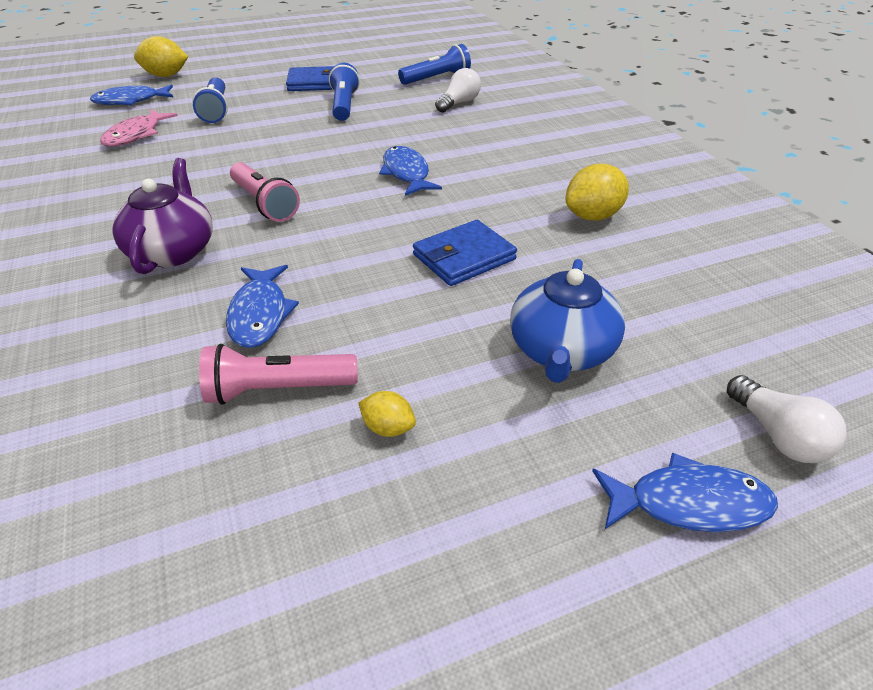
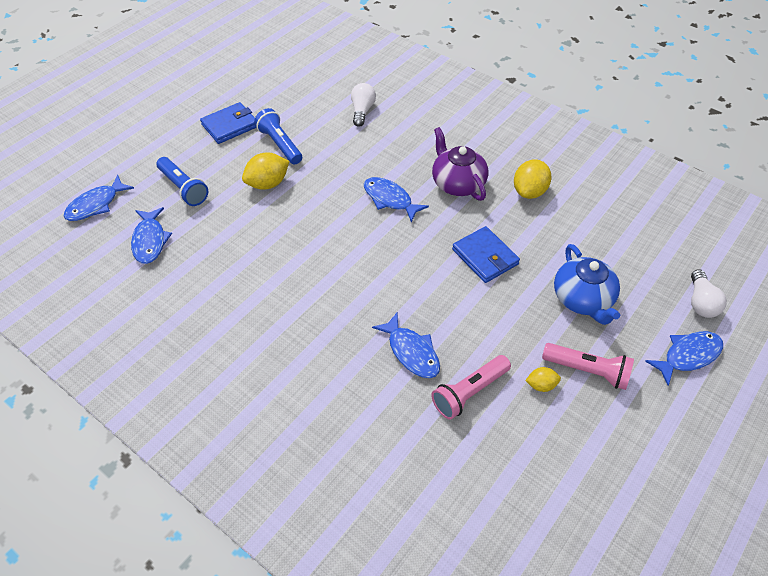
camera: 30 degrees left, 10 degrees up
pink fish [100,109,178,146] -> blue fish [131,207,172,264]
purple teapot [112,158,213,274] -> purple teapot moved to [432,127,488,201]
yellow lemon [134,36,189,77] -> yellow lemon moved to [242,152,289,190]
pink flashlight [230,162,300,222] -> pink flashlight moved to [542,343,634,390]
blue flashlight [398,44,471,85] -> none
blue wallet [413,220,517,286] -> blue wallet turned 60 degrees counterclockwise [452,226,520,283]
white light bulb [727,375,847,463] -> white light bulb turned 60 degrees clockwise [691,269,727,318]

